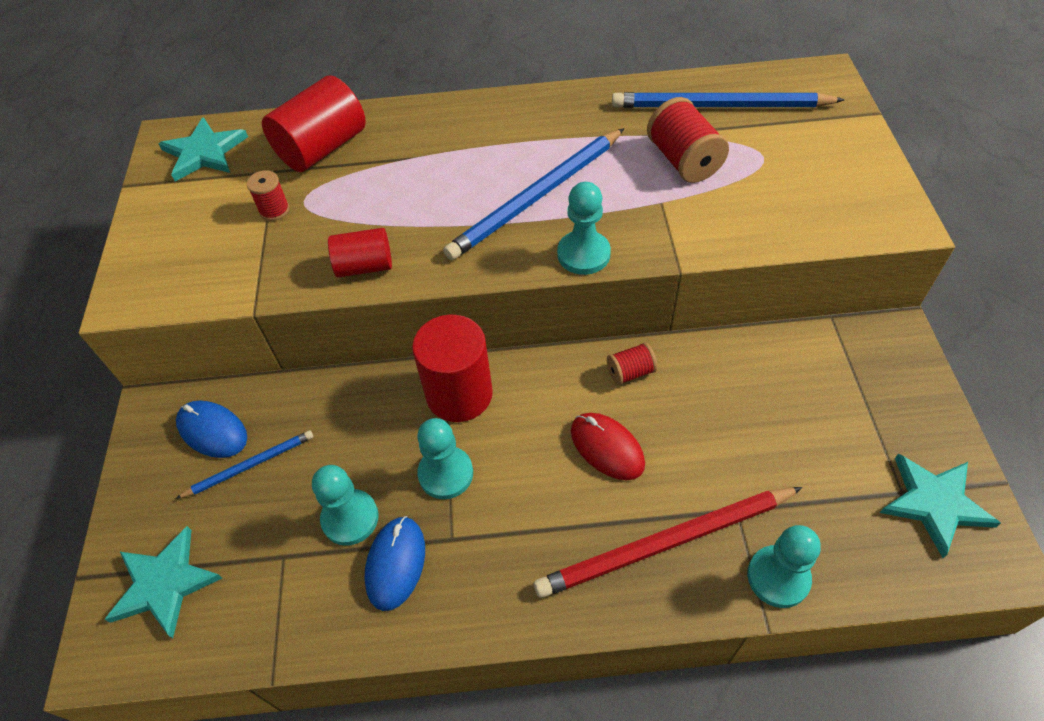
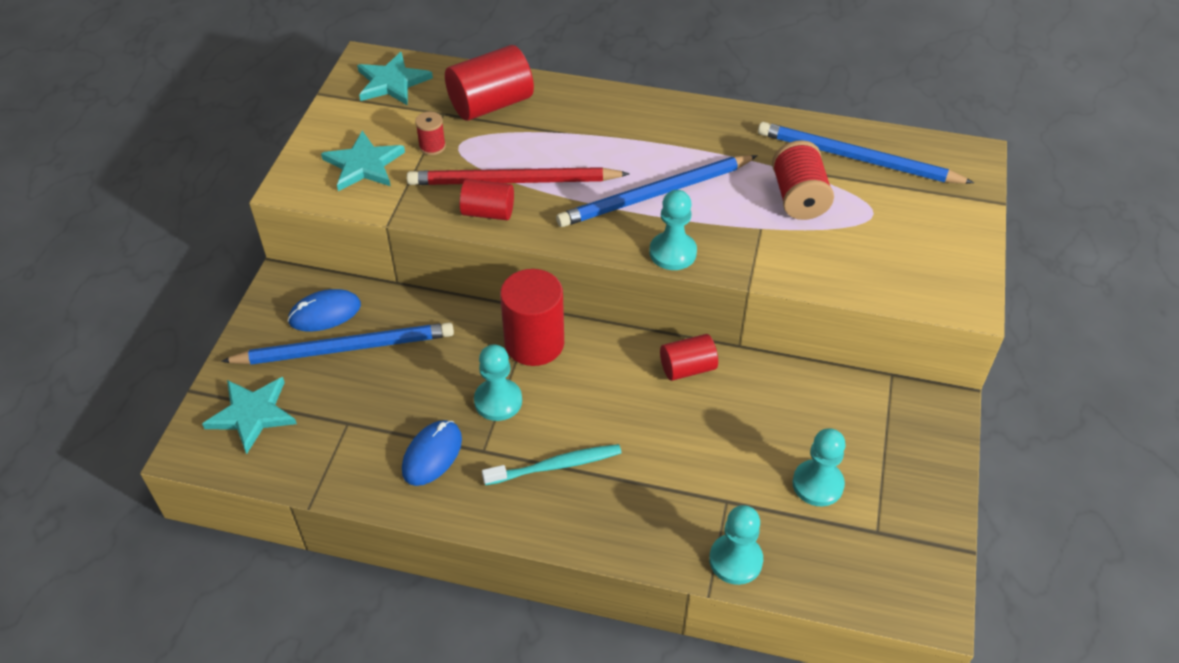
camera: 15 degrees right, 5 degrees down
blue pencil [175,430,313,499] -> blue pencil [221,322,454,365], size x1.89
blue mouse [176,400,247,458] -> blue mouse turned 75 degrees counterclockwise [288,289,361,332]
turquoise pawn [312,465,379,546] -> turquoise pawn moved to [793,428,846,506]
red pencil [534,487,803,598] -> red pencil moved to [407,167,630,185]
red mouse [571,413,645,480] -> none
red spool [607,342,657,385] -> red cylinder [660,334,718,381]
turquoise star [880,453,1001,558] -> turquoise star moved to [321,130,405,191]
none -> turquoise toothbrush [482,444,622,485]

